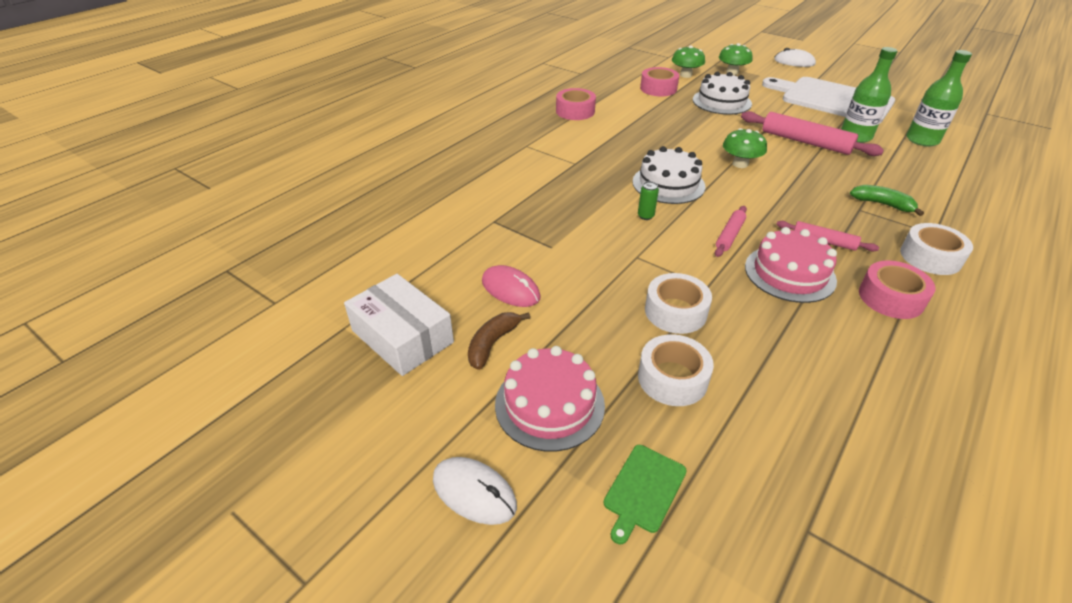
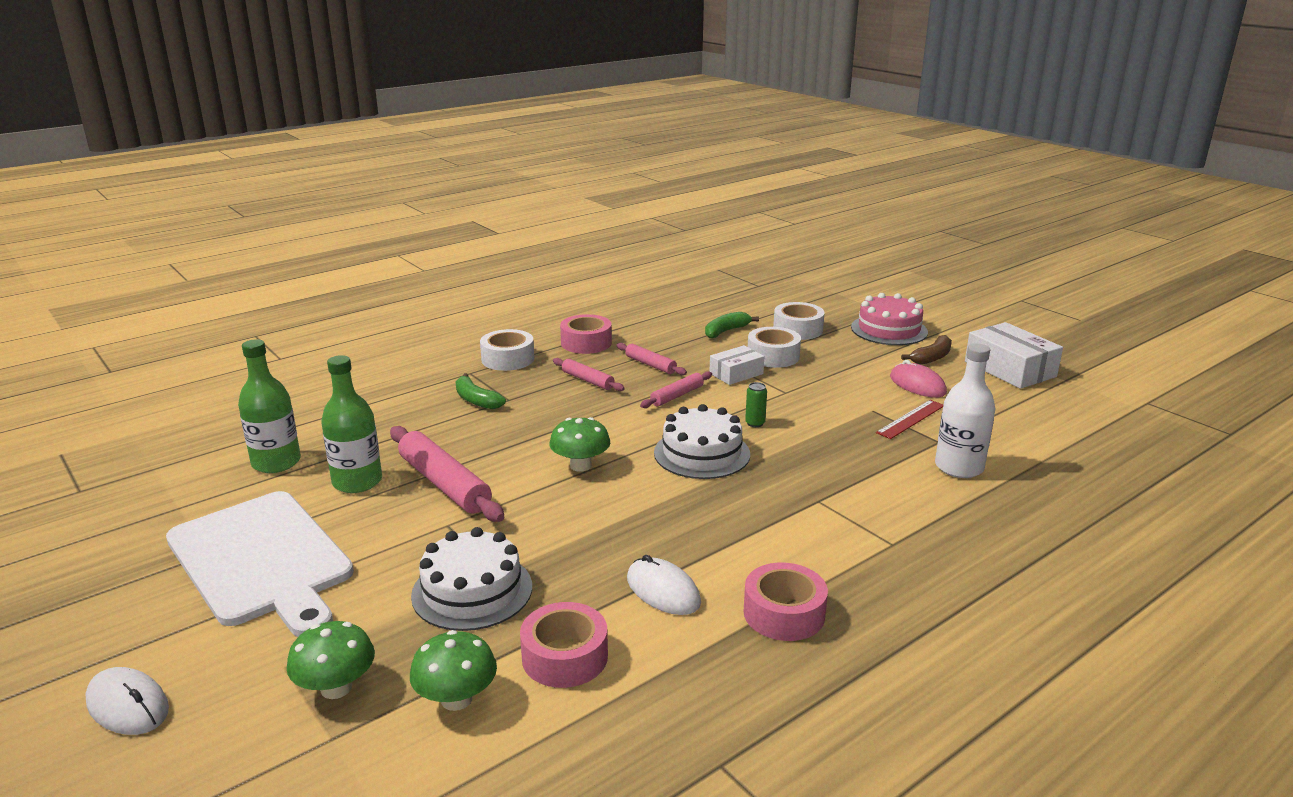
camera: 165 degrees left, 15 degrees down
white mouse [433,457,517,525] -> white mouse moved to [627,555,701,615]
green cutting board [603,445,687,544] -> none
pink cake [745,227,837,303] -> pink rolling pin [617,343,687,375]
none -> green banana [705,312,759,338]
none -> white box [709,345,764,385]
none -> red ruler [876,400,943,439]
none -> white bottle [935,343,995,478]

